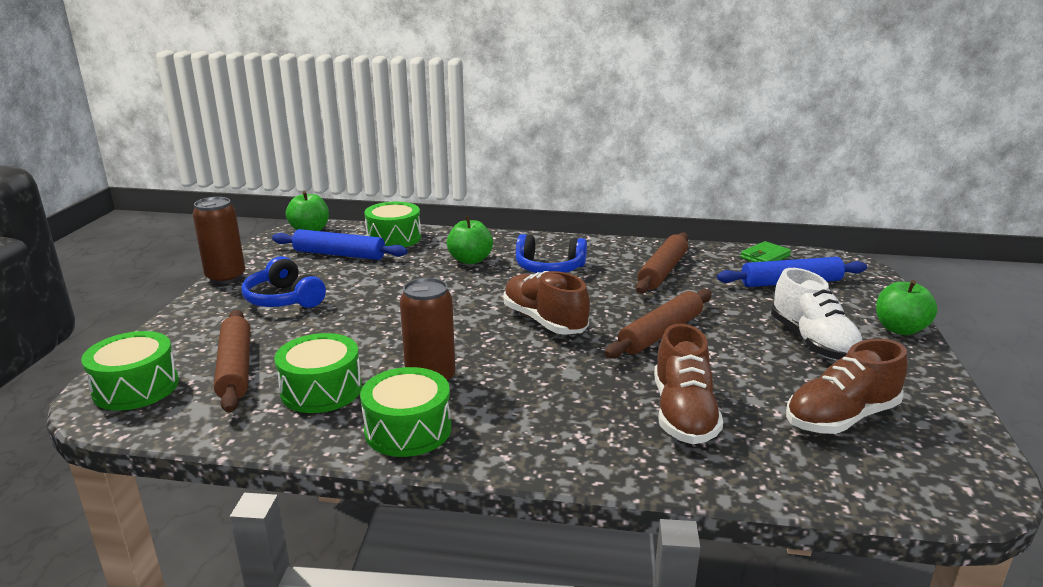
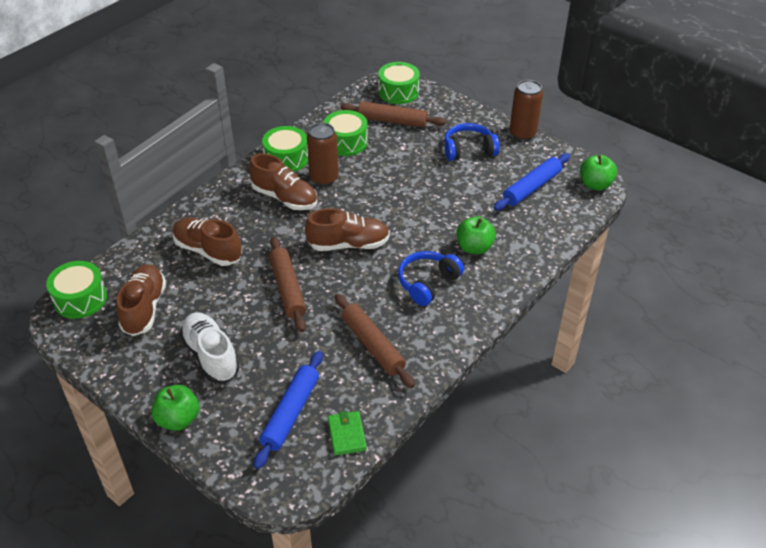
camera: 120 degrees right, 20 degrees up
green drum [364,202,421,247] -> green drum moved to [46,261,107,319]
white shoe [771,268,863,360] -> white shoe turned 45 degrees clockwise [180,312,240,383]
none -> brown shoe [249,153,317,210]

